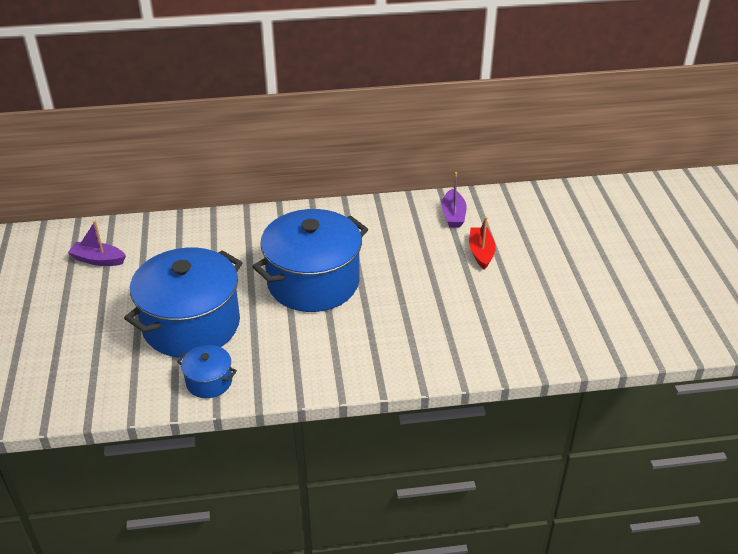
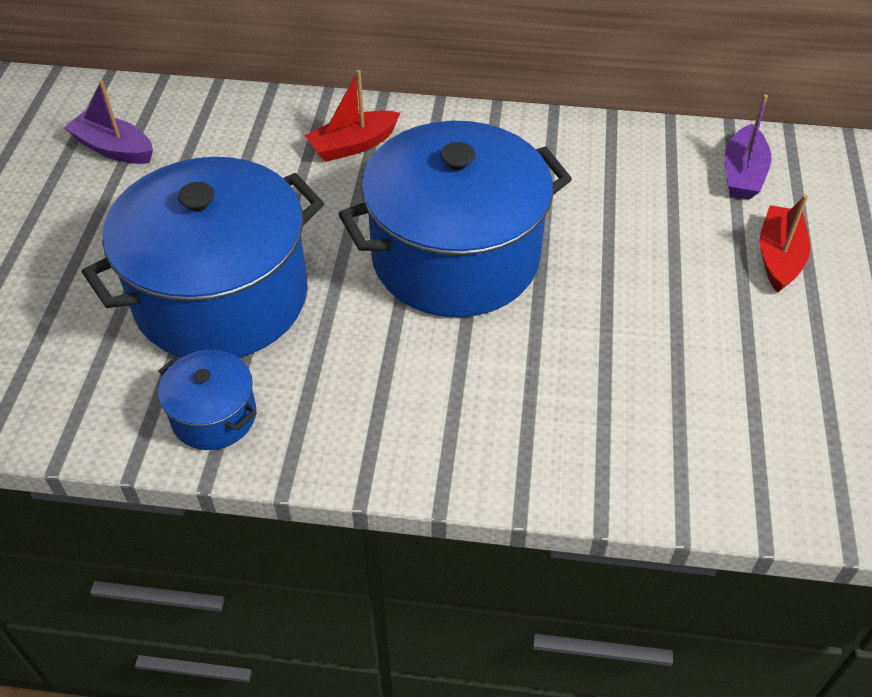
camera: 15 degrees right, 10 degrees up
none -> red boat [305,70,400,162]

